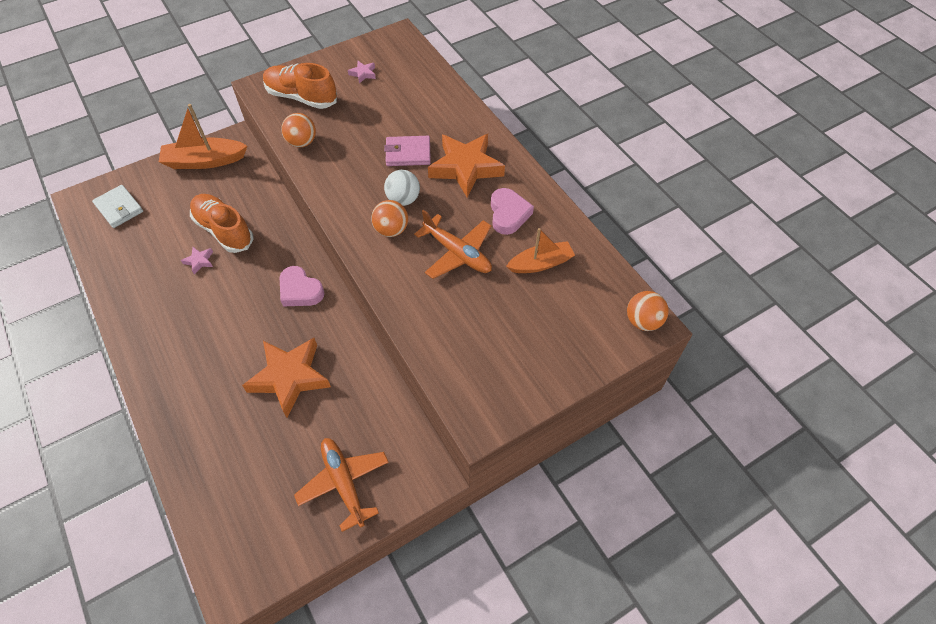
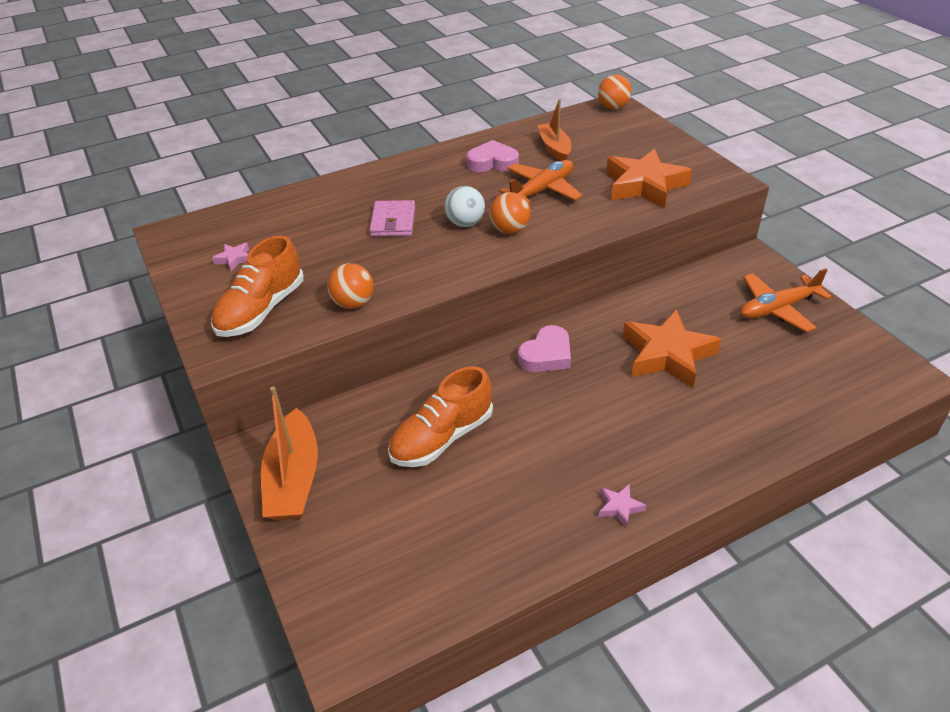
camera: 85 degrees left, 15 degrees down
white wallet [92,185,143,228] -> none
pink star [181,247,213,275] -> pink star moved to [599,484,646,528]
orange star [428,134,505,198] -> orange star moved to [606,148,692,209]

